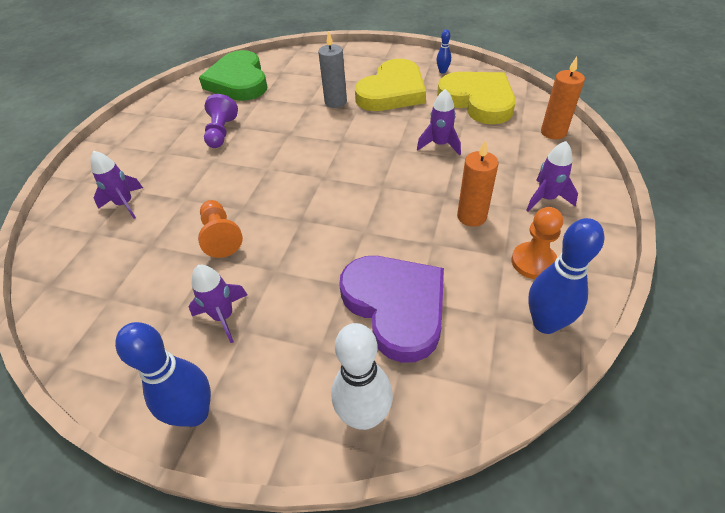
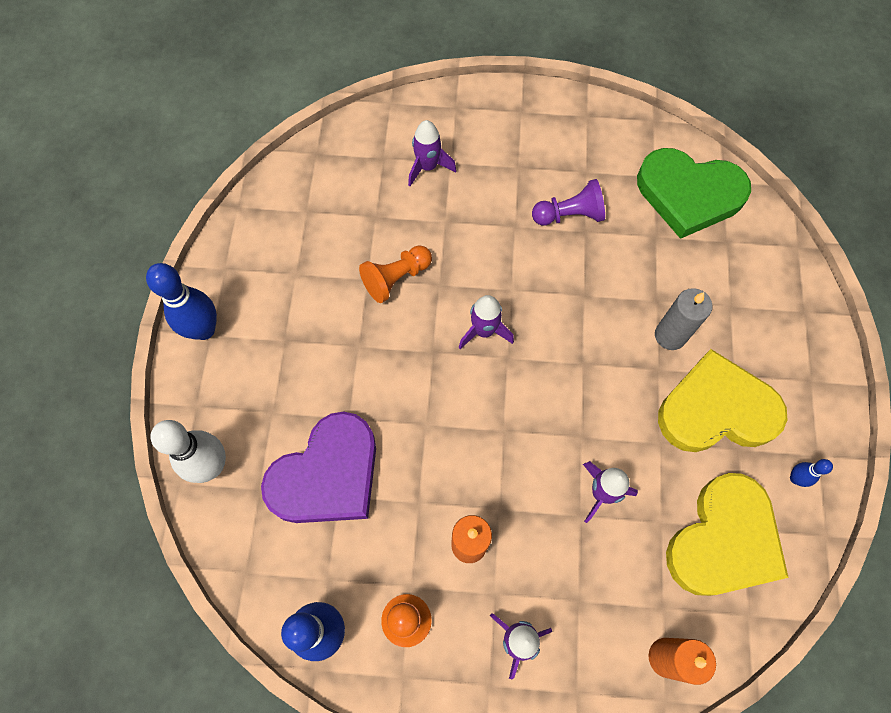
camera: 75 degrees right, 20 degrees up
purple rocket [189,265,248,343] -> purple rocket moved to [459,295,514,349]
green heart [199,50,267,101] -> green heart turned 135 degrees counterclockwise [637,148,751,239]
yellow heart [355,59,426,111] -> yellow heart turned 150 degrees clockwise [658,349,787,452]

